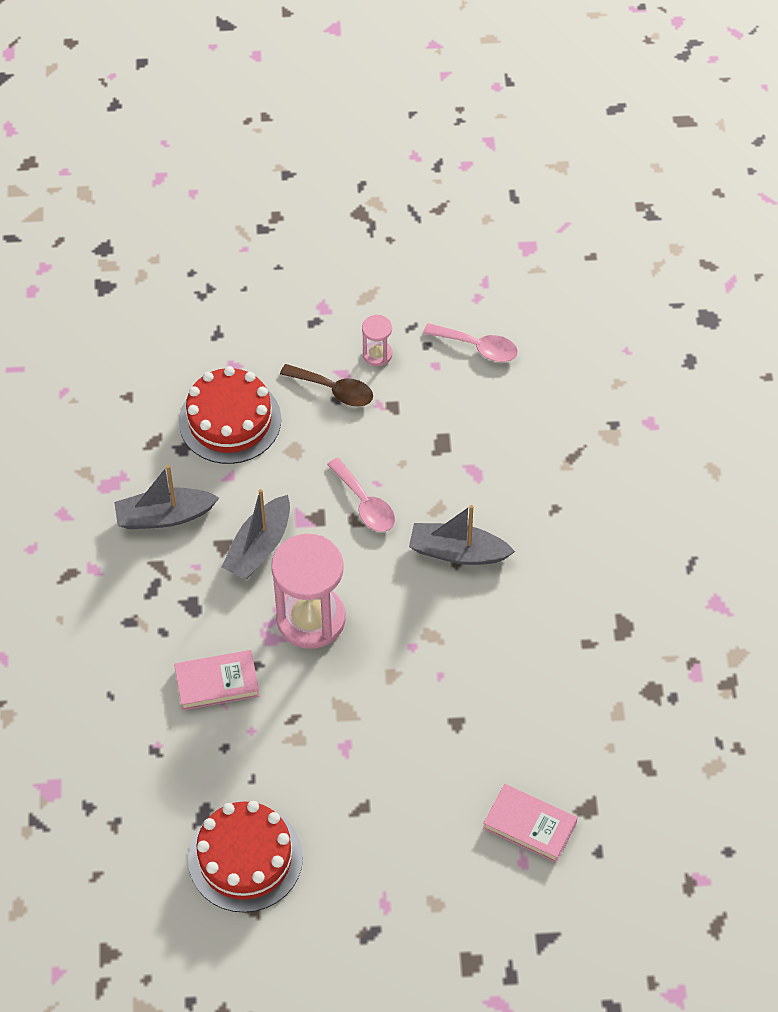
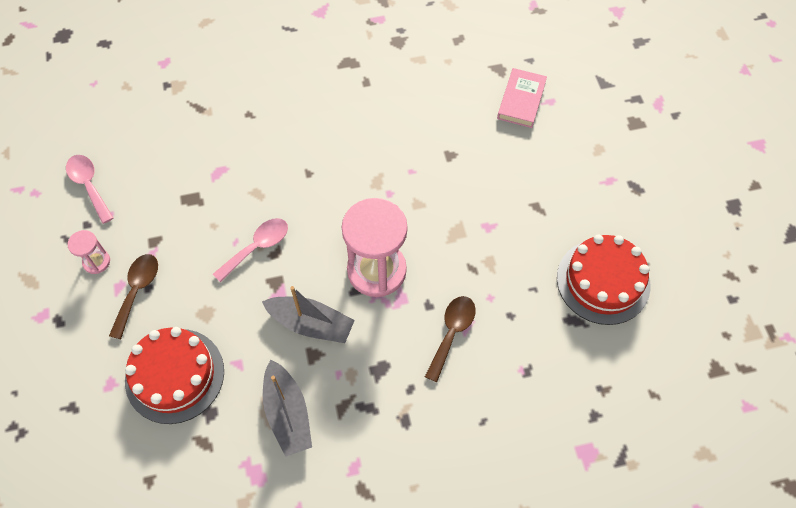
camera: 100 degrees left, 5 degrees up
pink book [174,650,260,710] -> brown spoon [425,296,476,382]
grey boat [409,505,515,565] -> none
pink spoon [423,323,518,362] -> pink spoon turned 45 degrees counterclockwise [66,155,114,224]

